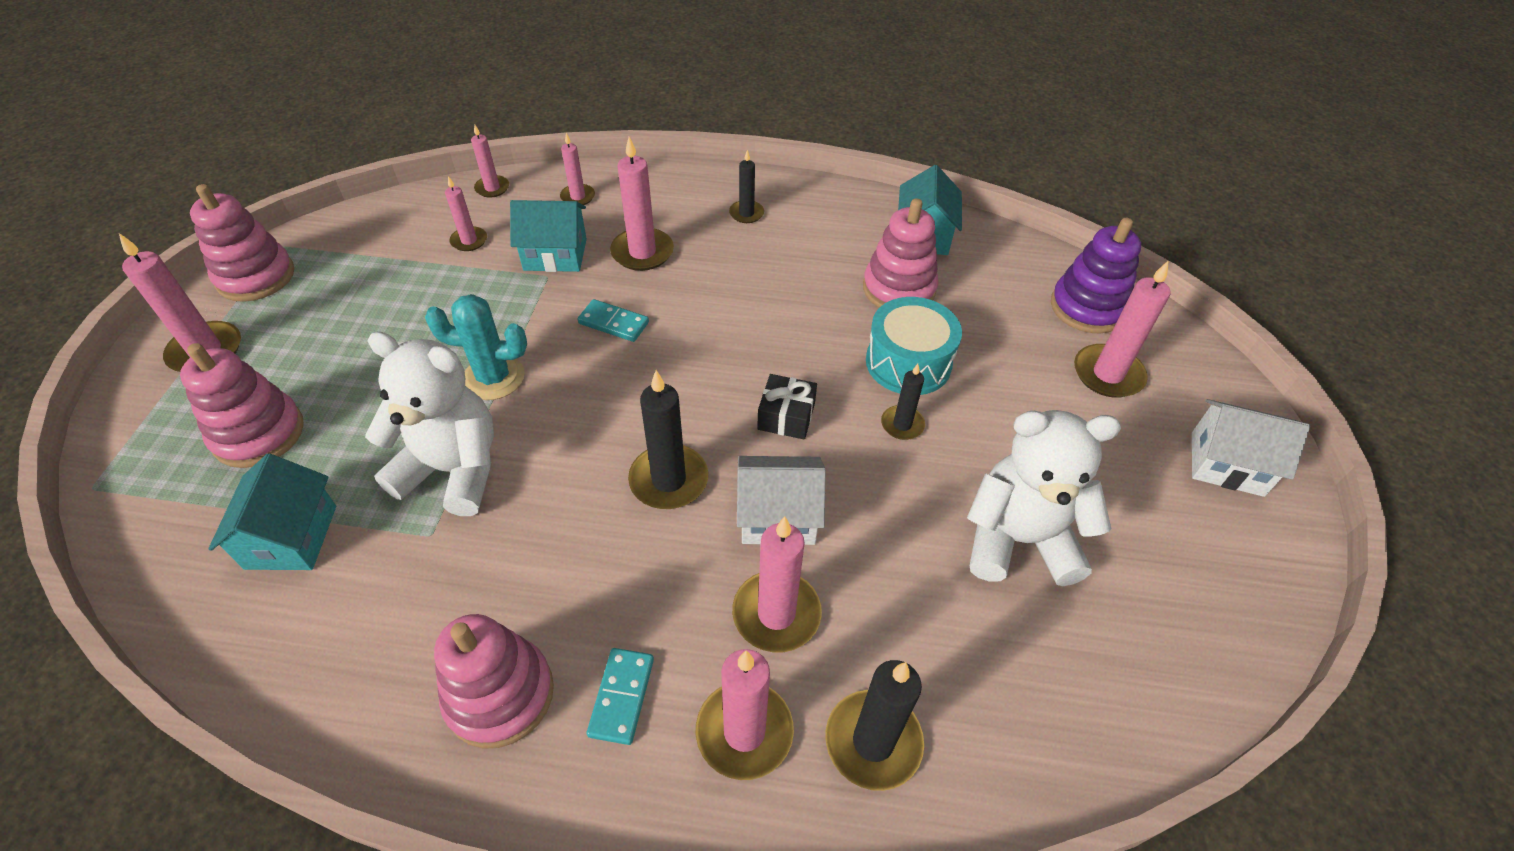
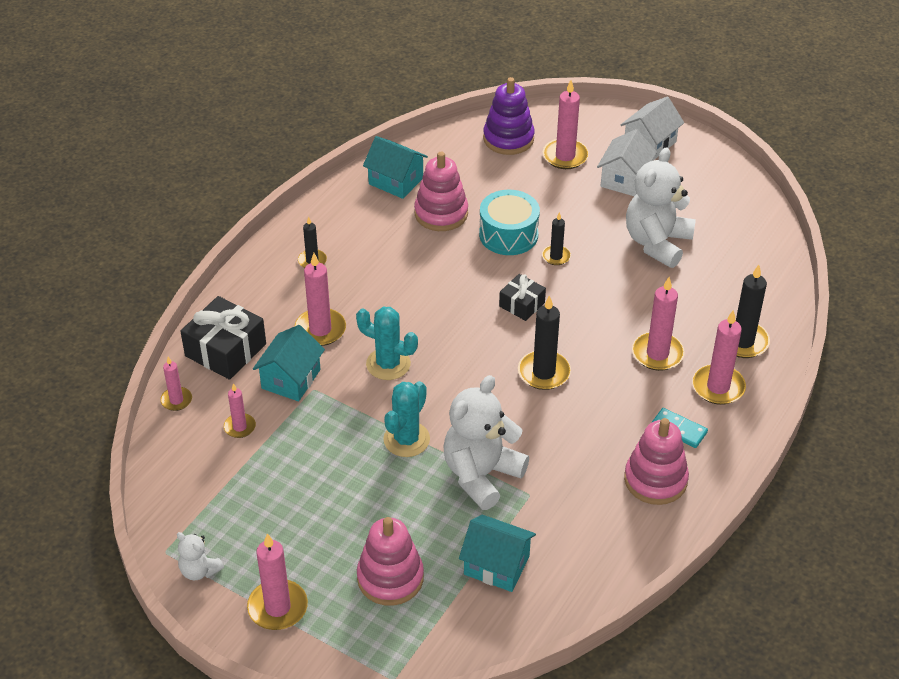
camera: 65 degrees left, 5 degrees down
pink stacking toy [190,184,294,302] -> white teddy bear [177,532,224,580]
pink candle [560,133,595,205] -> black gift [180,296,266,380]
turquoise domino [578,299,649,342] -> turquoise cactus [356,307,418,380]
white house [737,456,826,545] -> white house moved to [597,129,657,196]

